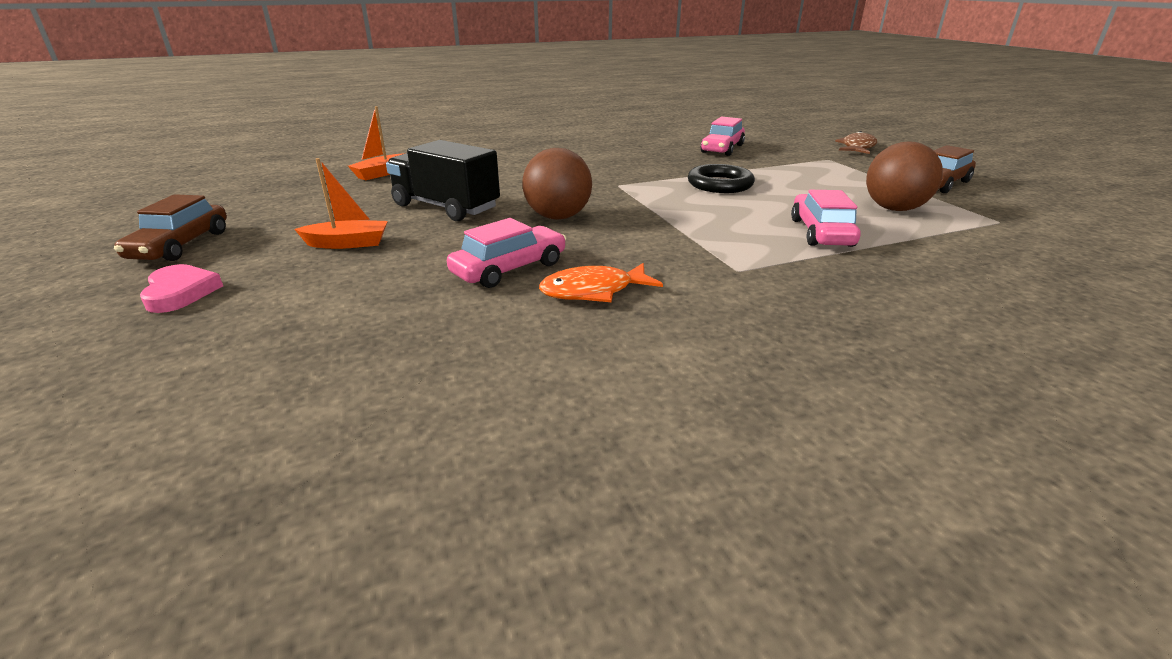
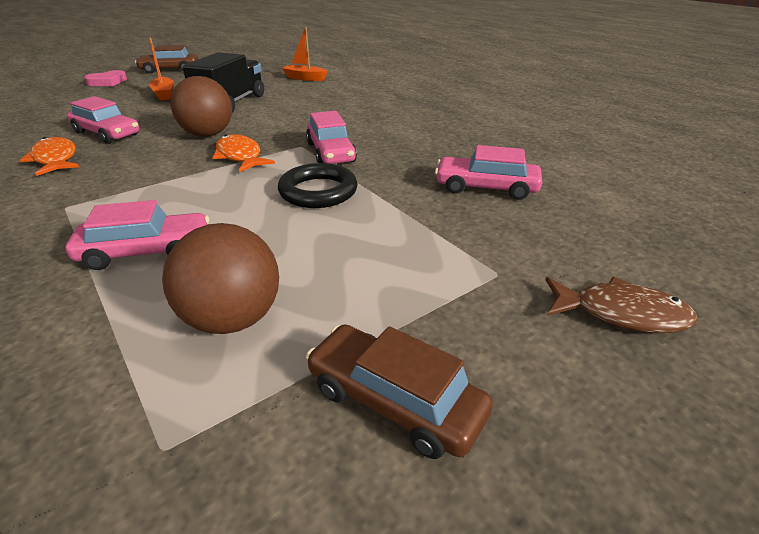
camera: 75 degrees right, 5 degrees up
none -> orange fish [212,134,275,172]
none -> pink car [306,111,357,164]

